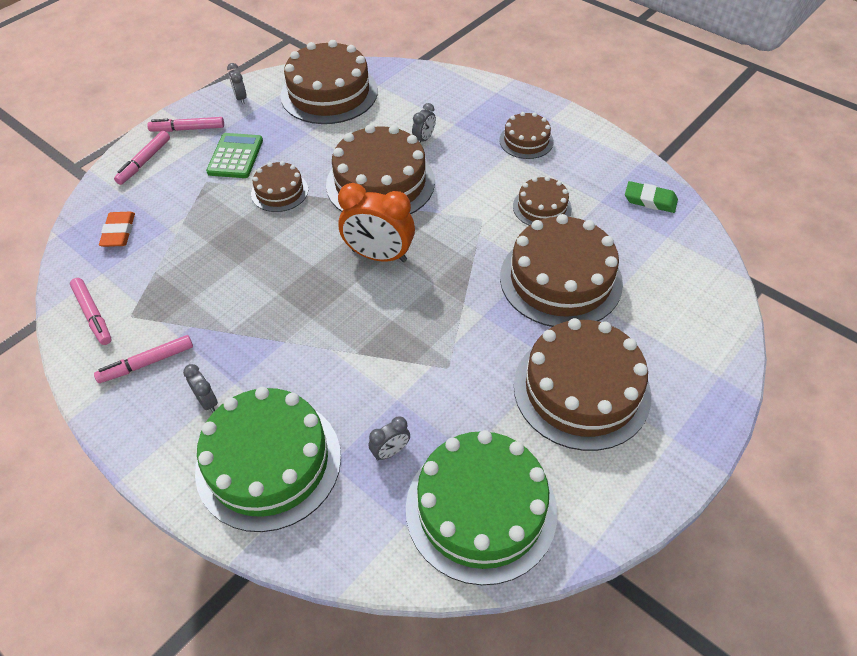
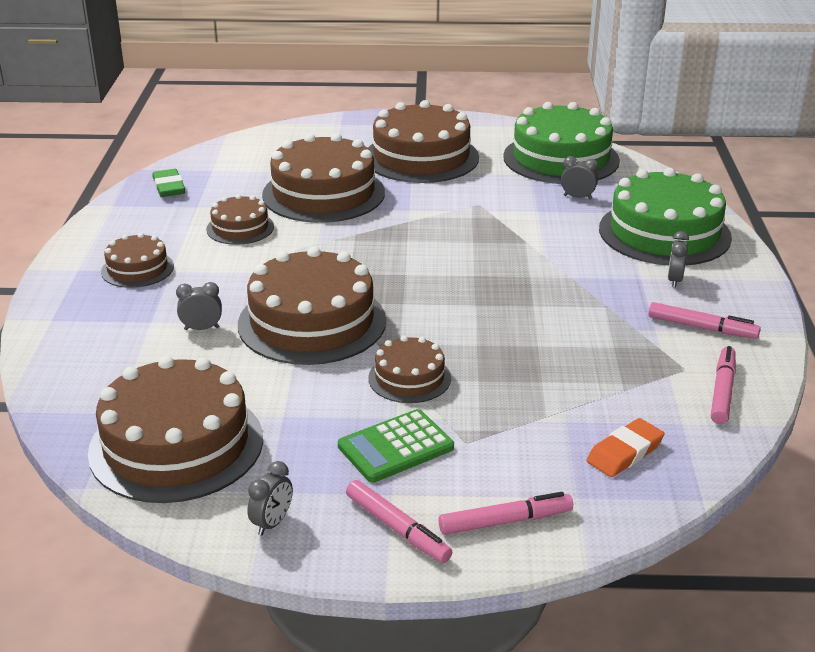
camera: 130 degrees left, 20 degrees down
orange clock [338,183,415,262] -> none

